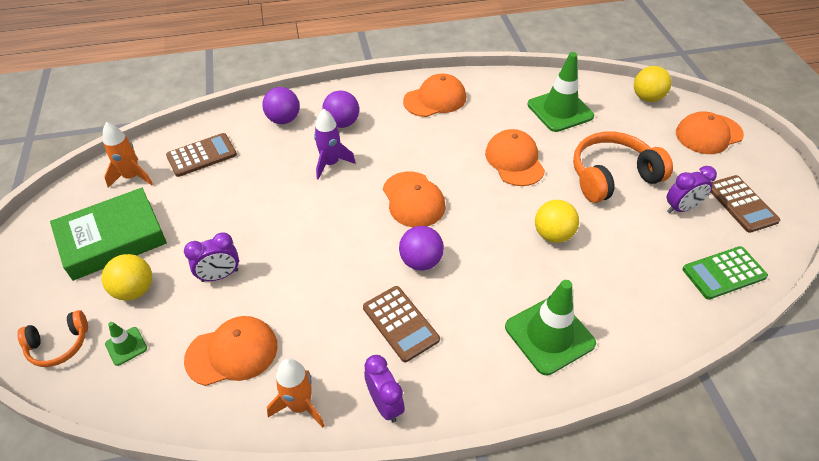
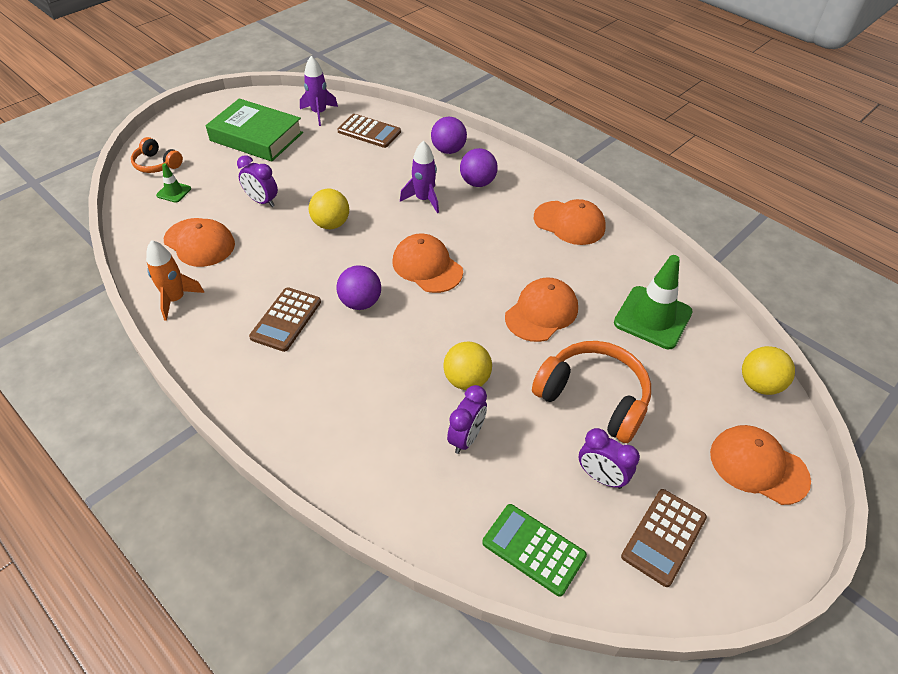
camera: 55 degrees right, 0 degrees up
yellow ball [102,254,152,301] -> yellow ball moved to [309,189,349,229]
orange rocket [103,122,153,188] -> purple rocket [300,56,338,126]
purple clock [364,355,405,423] -> purple clock moved to [447,385,487,454]
orange cap [383,171,446,227] -> orange cap turned 105 degrees clockwise [393,233,463,293]
green traffic cone [505,280,596,375] -> none

